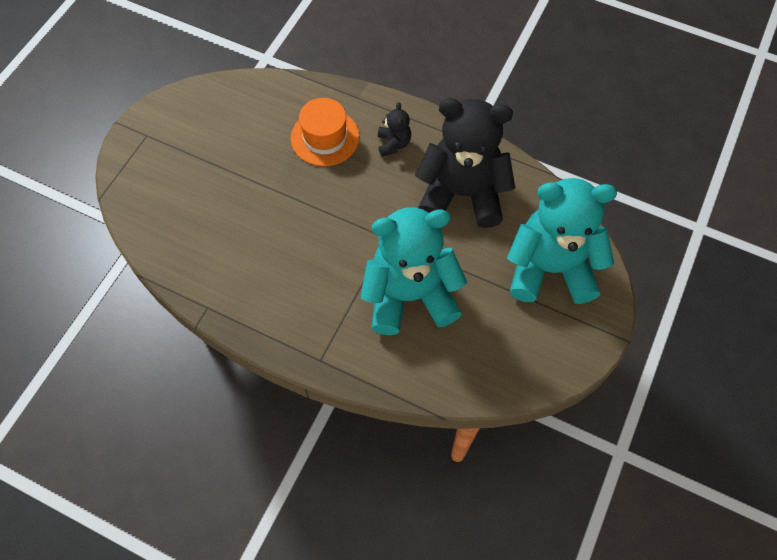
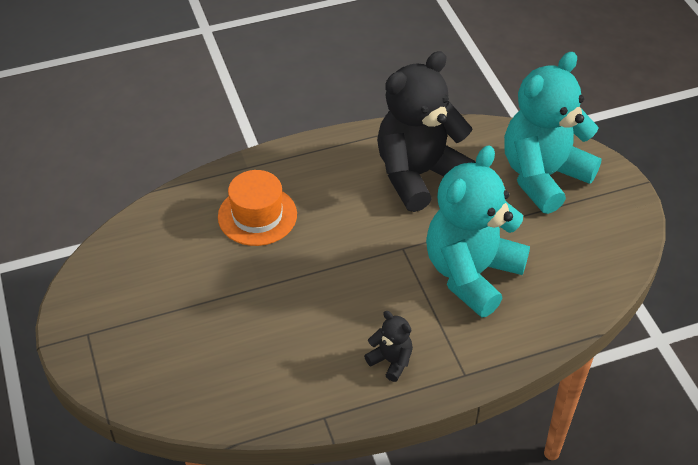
camera: 45 degrees left, 15 degrees down
black teddy bear [378,102,411,156] -> black teddy bear moved to [364,311,413,382]

